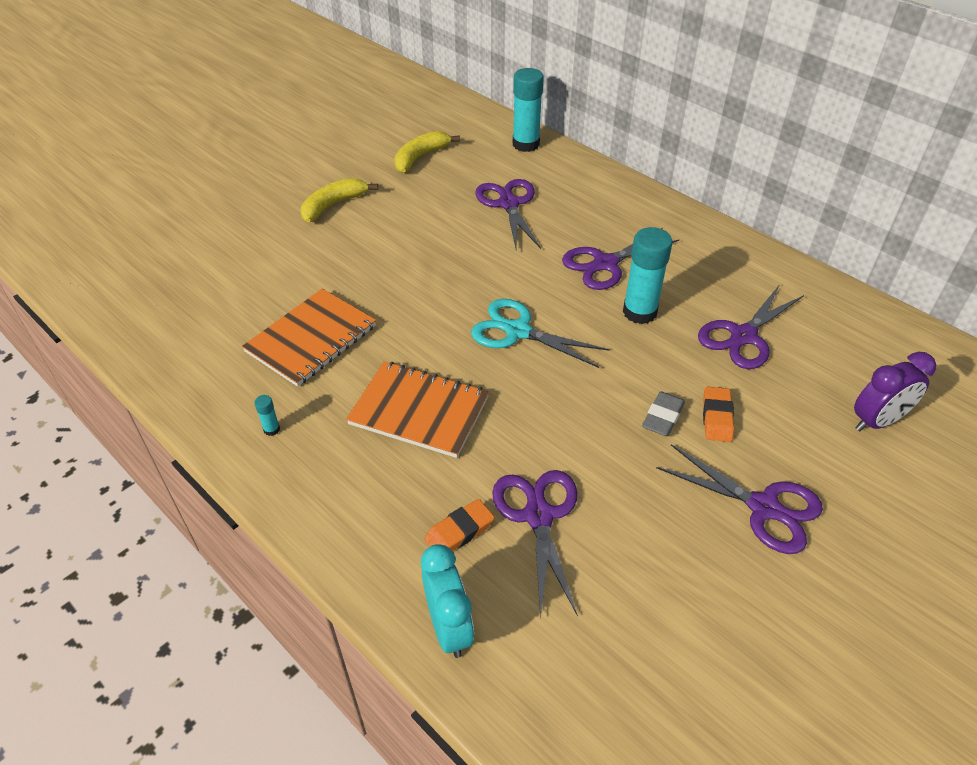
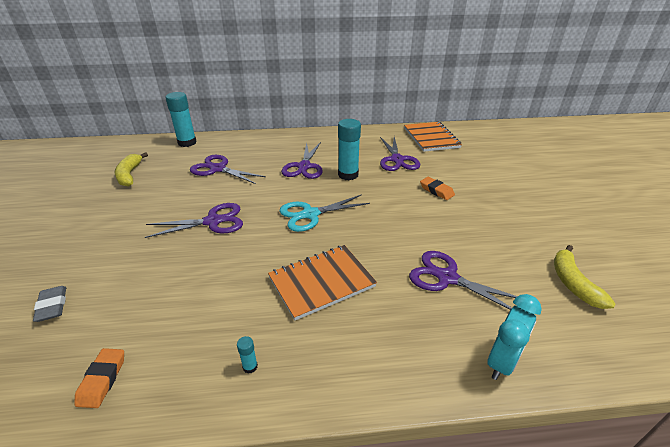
camera: 50 degrees left, 10 degrees down
orange notebook [242,289,376,387] -> orange notebook moved to [404,122,462,152]
yellow banana [301,178,378,222] -> yellow banana moved to [554,245,616,309]
turquoise clock [421,544,474,658] -> turquoise clock turned 105 degrees clockwise [487,294,542,380]
orange eraser [424,499,495,551] -> orange eraser moved to [74,348,124,408]
grey eraser [642,391,685,436] -> grey eraser moved to [33,286,66,322]
purple scissors [656,444,823,554] -> purple scissors moved to [145,203,243,238]
purple clock [854,352,936,431] -> none

